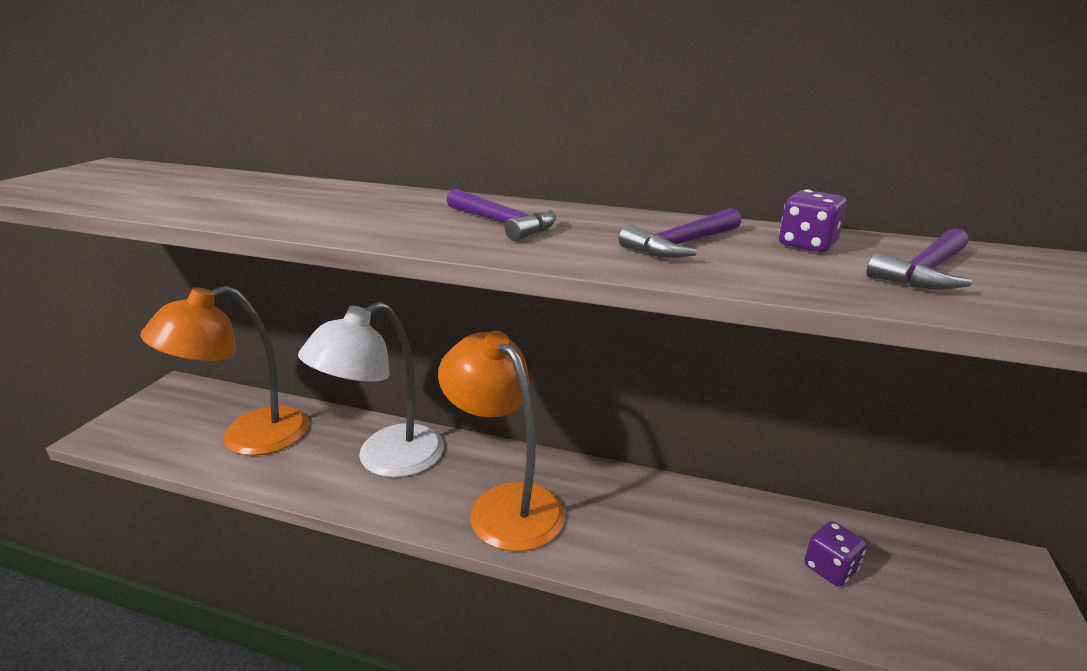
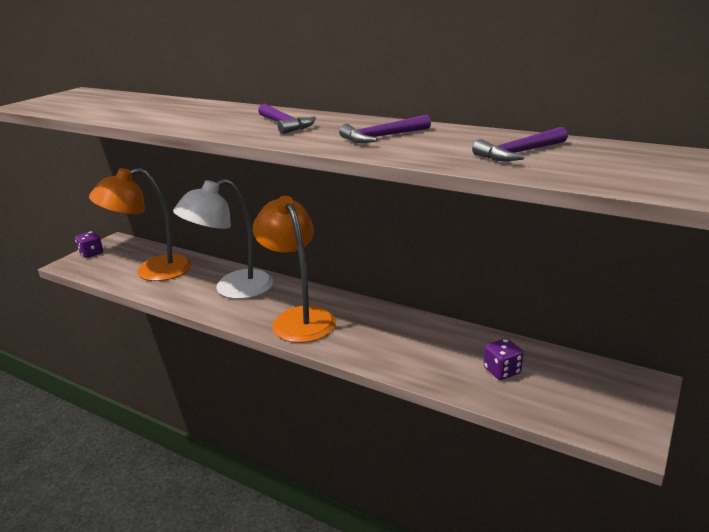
camera: 15 degrees right, 0 degrees up
purple dice [779,190,847,252] -> purple dice moved to [75,231,103,258]

